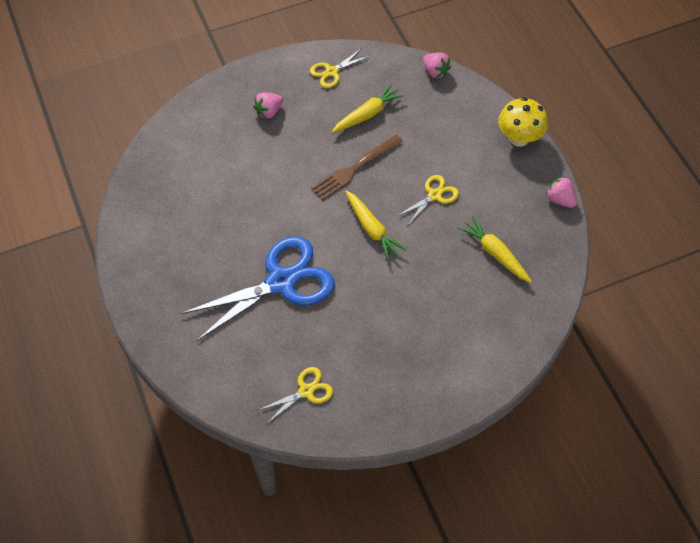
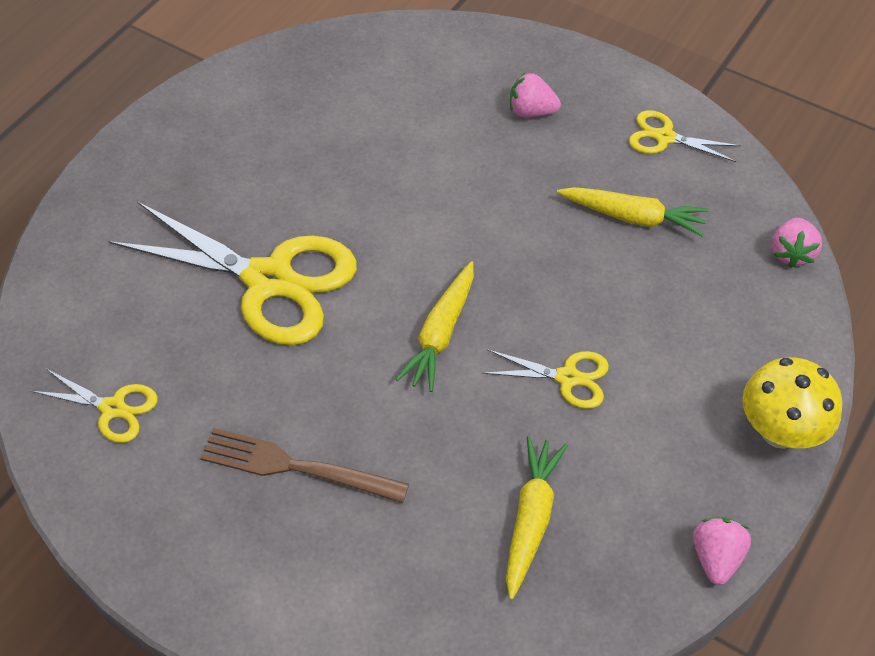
camera: 55 degrees right, 5 degrees down
blue scissors [181,236,335,341] -> yellow scissors [108,201,357,345]
brown fork [311,134,403,200] -> brown fork moved to [200,428,409,503]

